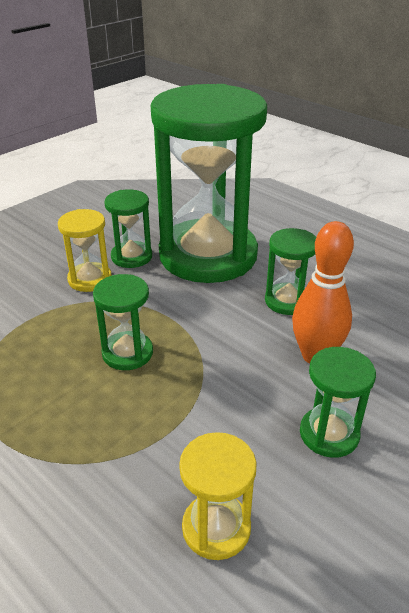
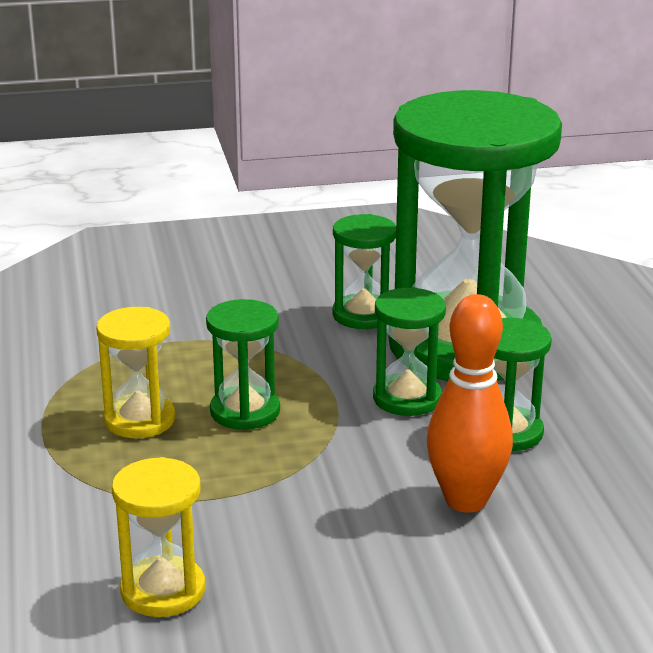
camera: 35 degrees right, 10 degrees down
yellow hourglass [58,209,112,292] -> yellow hourglass moved to [96,307,175,438]
green hourglass [300,347,376,458] -> green hourglass moved to [373,287,446,416]

